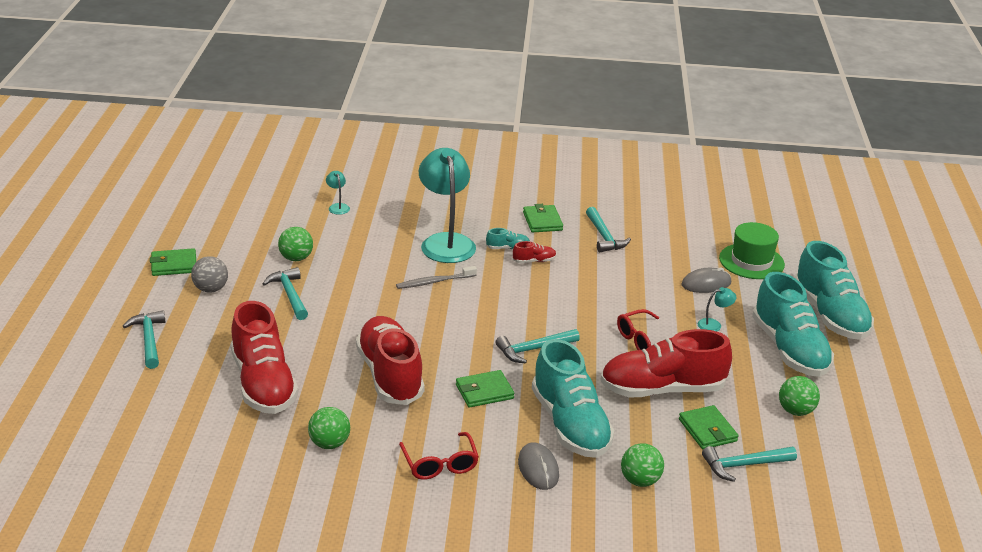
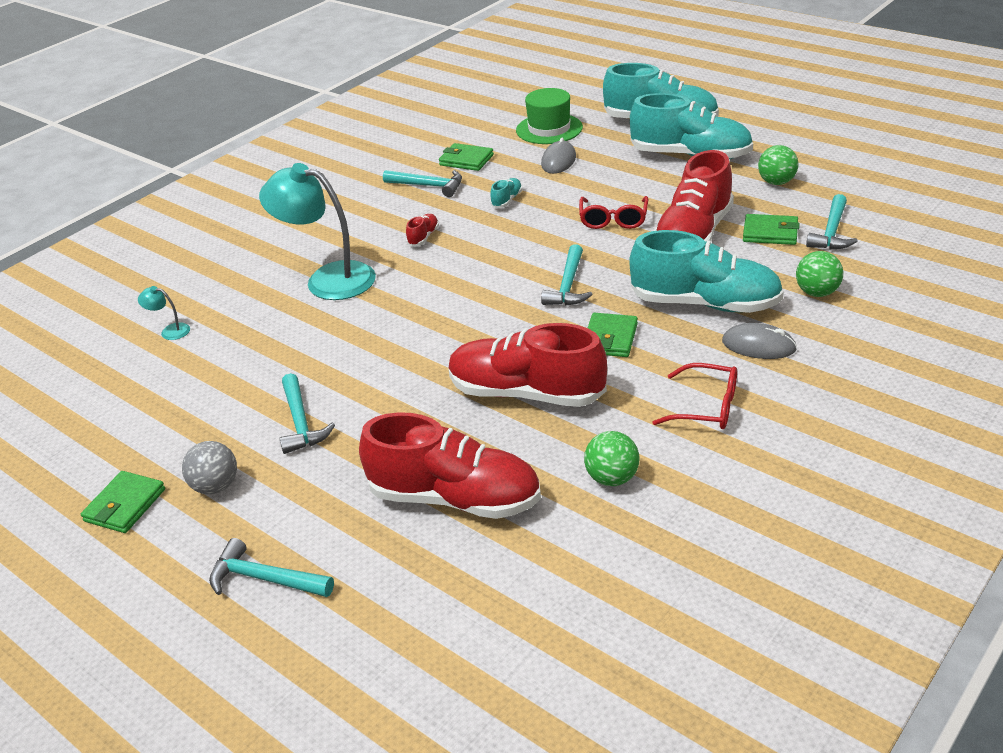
camera: 50 degrees left, 5 degrees up
turquoise hammer [263,267,308,320] -> turquoise hammer turned 120 degrees counterclockwise [280,373,335,454]
green ball [278,227,313,261] -> none
grey toothbrush [396,266,477,289] -> none
turquoise shoe [486,228,530,249] -> turquoise shoe moved to [490,178,522,208]
green wallet [523,204,563,233] -> green wallet moved to [439,143,494,171]
turquoise lamp [698,287,736,331] -> none

